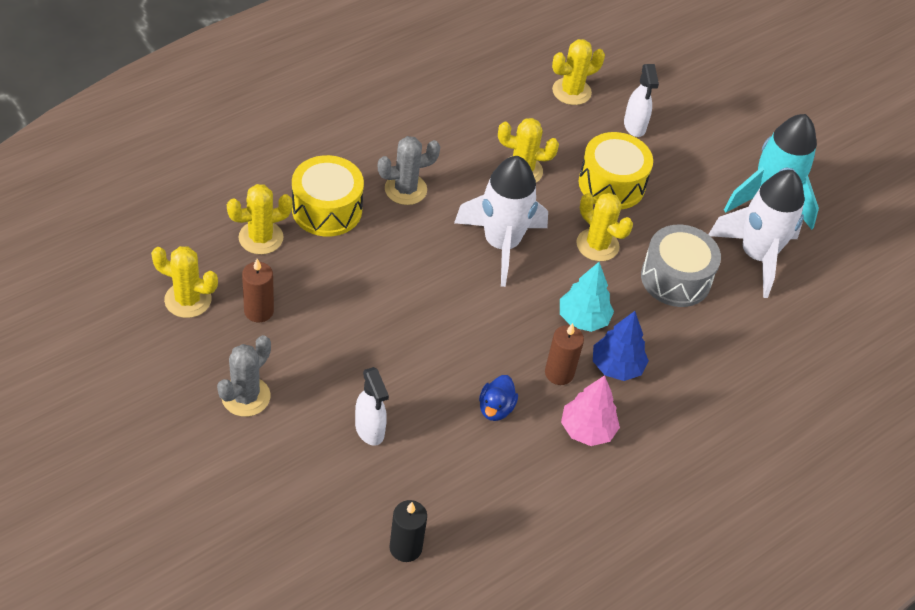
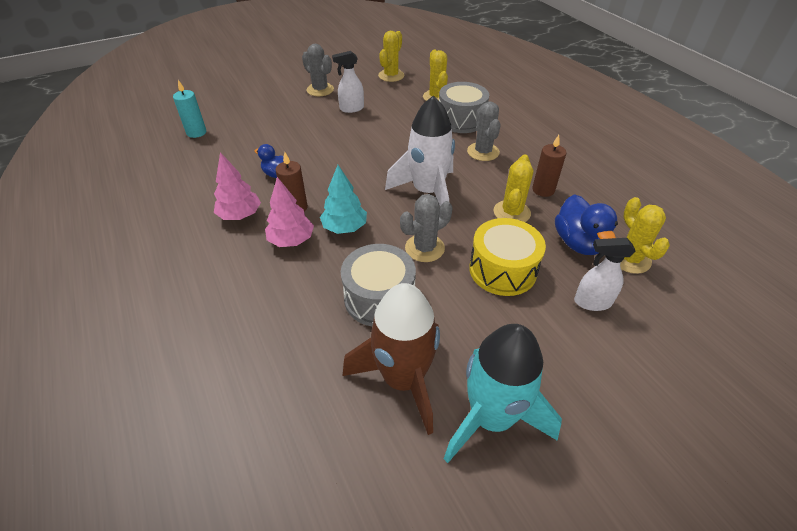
camera: 105 degrees right, 5 degrees down
brown candle [242,259,274,322] -> brown candle moved to [532,135,566,197]
yellow drum [292,155,364,237] -> grey drum [439,82,489,133]
white spray bottle [355,367,389,446] -> white spray bottle moved to [332,51,364,113]
black candle [390,500,427,562] -> turquoise candle [173,80,206,138]
yellow cactus [576,193,633,261] -> grey cactus [400,194,452,262]
blue tree [593,311,649,381] -> pink tree [265,177,314,247]
white rocket [708,170,805,298] -> brown rocket [343,283,440,435]
none -> blue duck [555,194,618,255]

